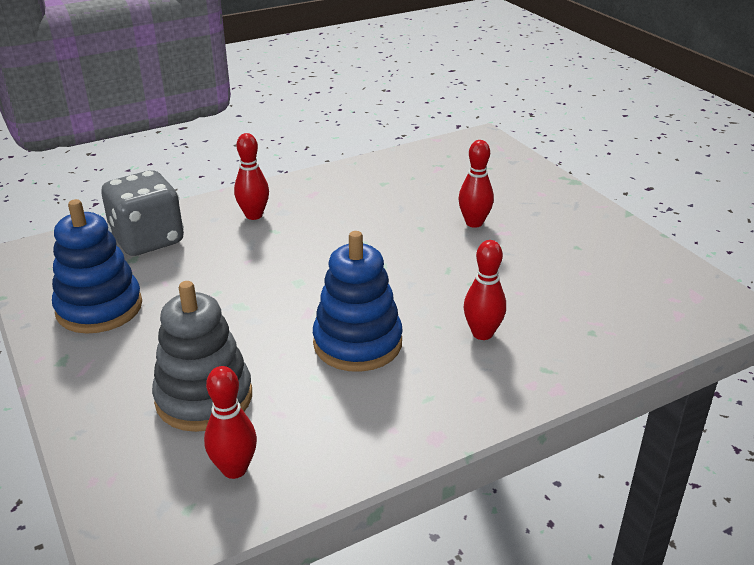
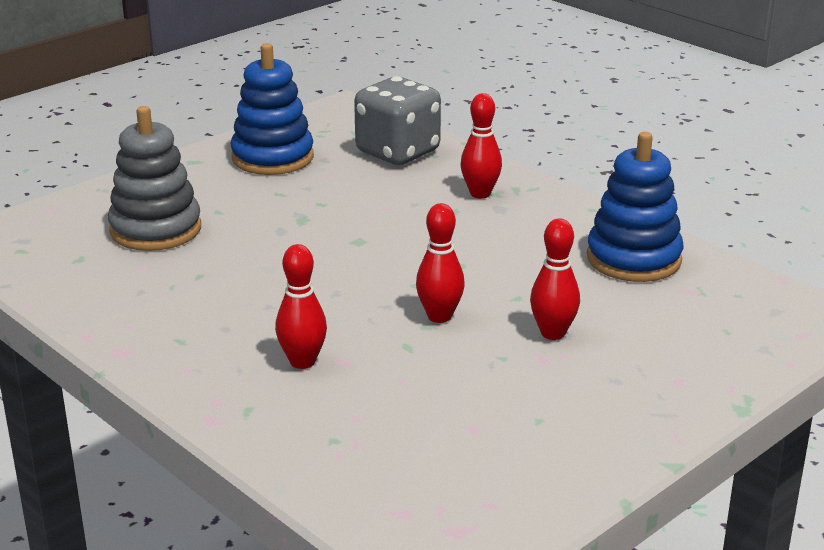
camera: 75 degrees right, 5 degrees down
red bowling pin [204,366,257,479] -> red bowling pin moved to [416,203,465,323]
blue stacking toy [313,231,403,372] -> blue stacking toy moved to [587,132,684,282]

